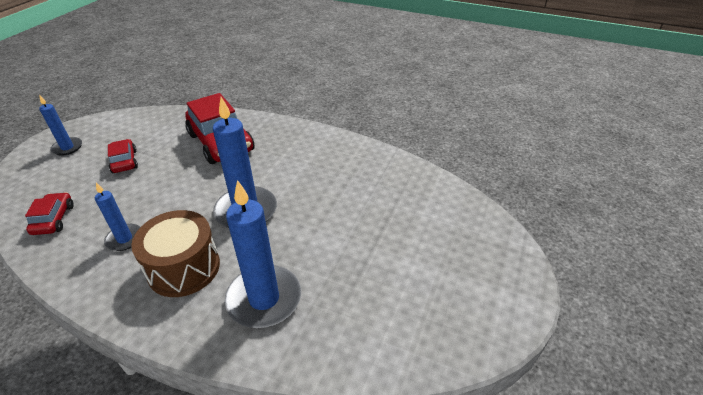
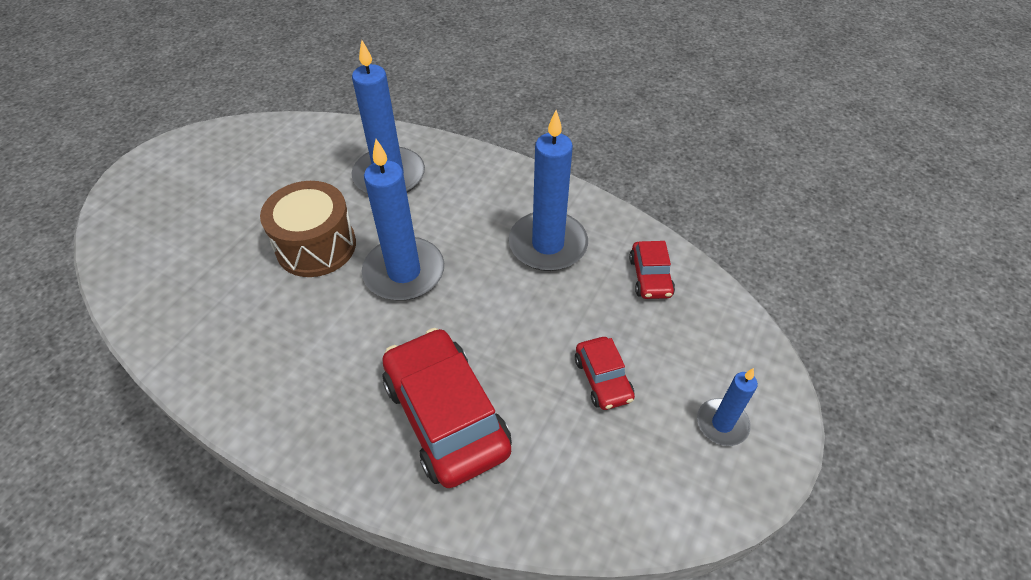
camera: 175 degrees left, 10 degrees up
blue candle [95,183,140,251] -> blue candle [509,110,588,271], size x1.84
brown drum [131,210,220,297] -> brown drum moved to [260,181,356,277]

